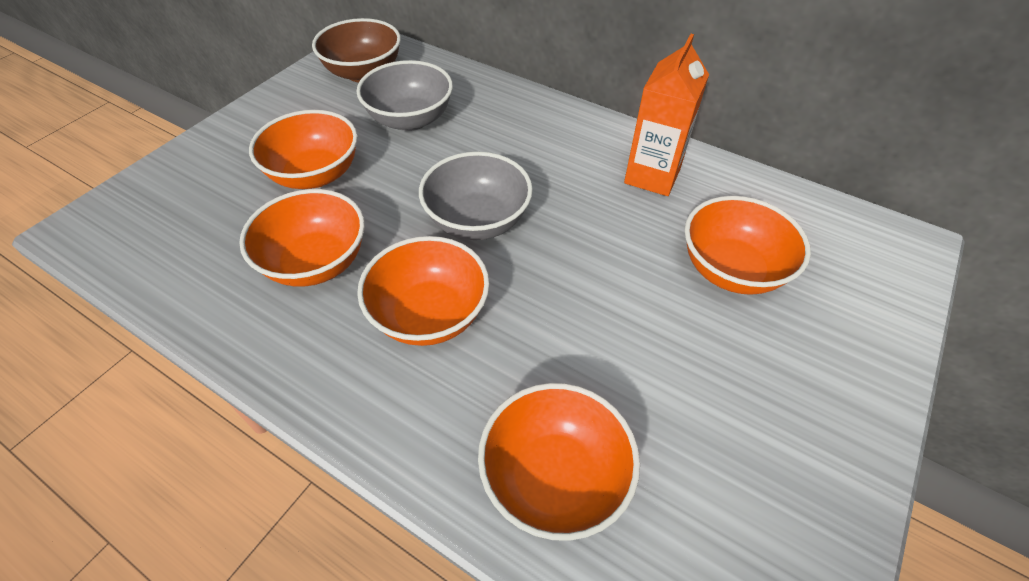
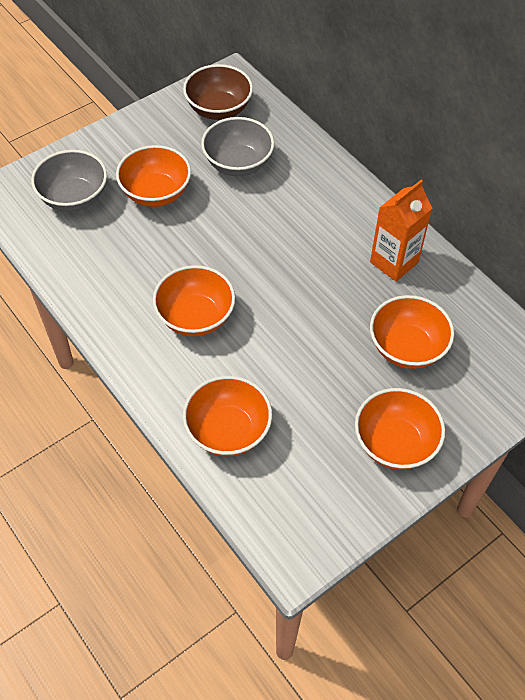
camera: 20 degrees right, 5 degrees up
orange bowl [239,189,365,287] -> orange bowl moved to [355,388,445,470]
grey bowl [419,152,533,240] -> grey bowl moved to [31,150,107,212]

